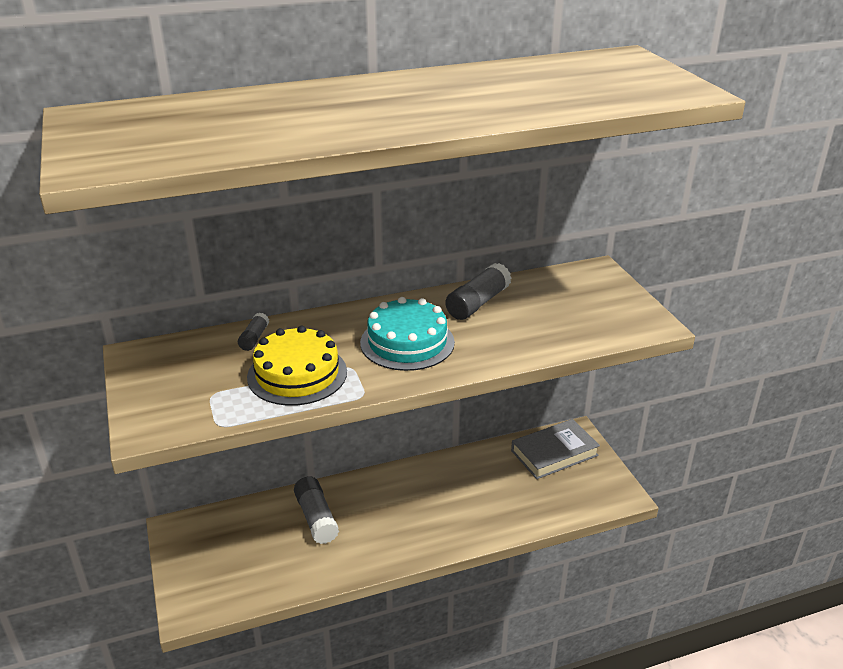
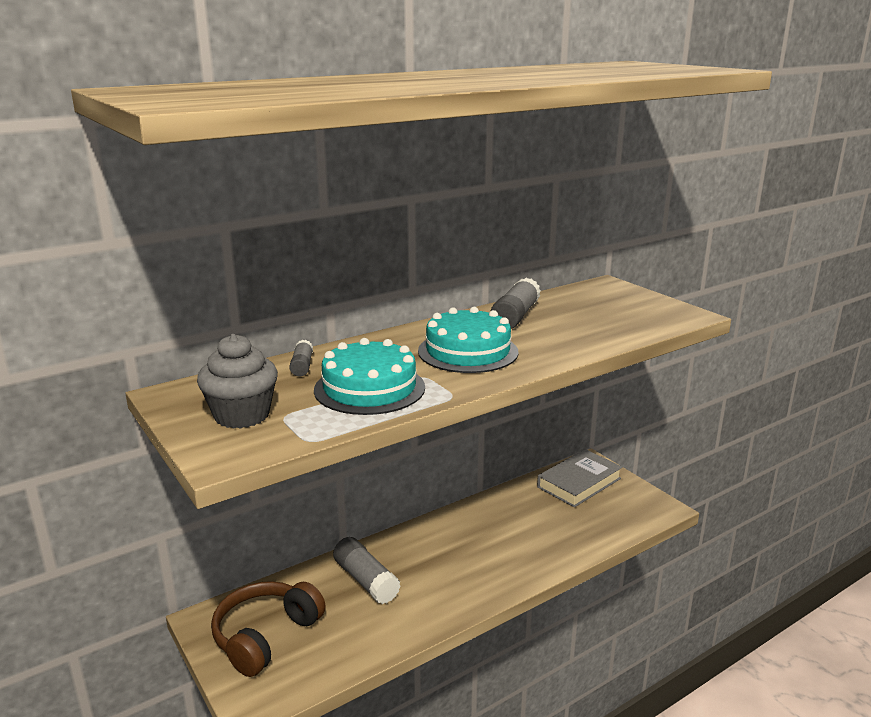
camera: 15 degrees left, 10 degrees down
yellow cake [247,326,347,406] -> turquoise cake [314,338,425,415]
none -> grey cupcake [197,334,278,429]
none -> brown headphones [211,581,326,677]

